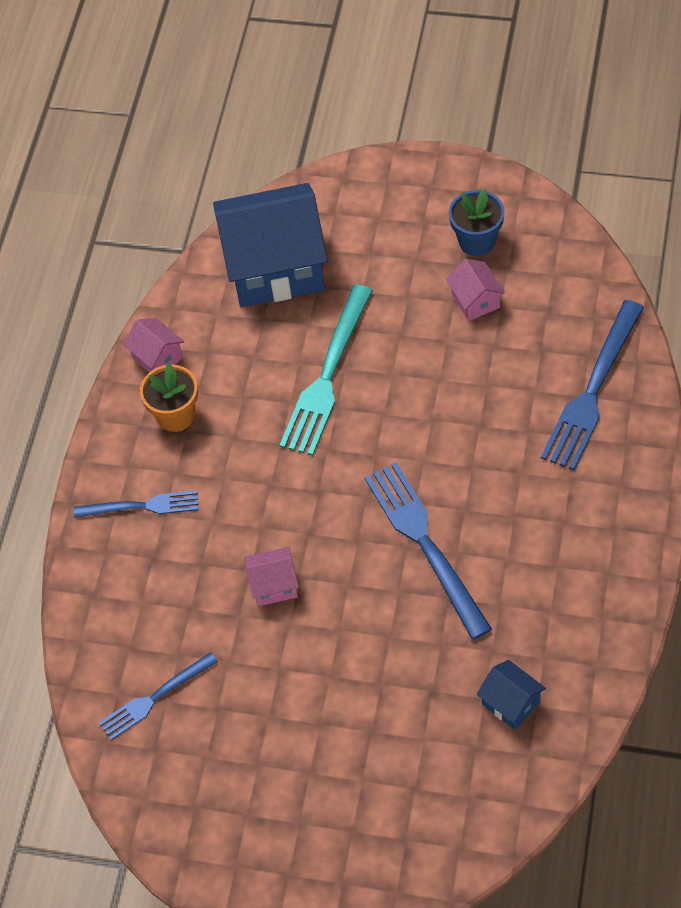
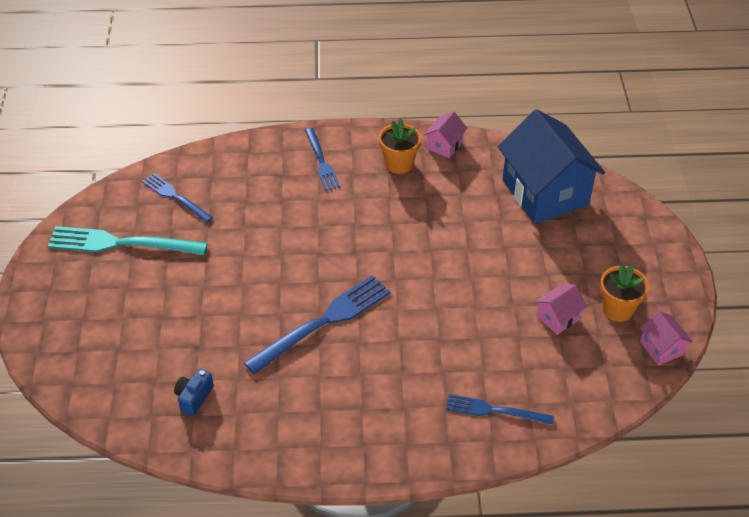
camera: 70 degrees right, 10 degrees down
pink house [244,547,299,606] -> pink house moved to [640,311,693,365]
turquoise fork [279,285,373,456] -> turquoise fork moved to [48,226,208,255]
blue flower pot [449,189,505,256] -> orange flower pot [600,264,649,322]
blue house [477,660,546,730] -> blue camera [174,369,214,416]
blue fork [541,300,644,470] -> blue fork [446,394,554,425], size x0.60

